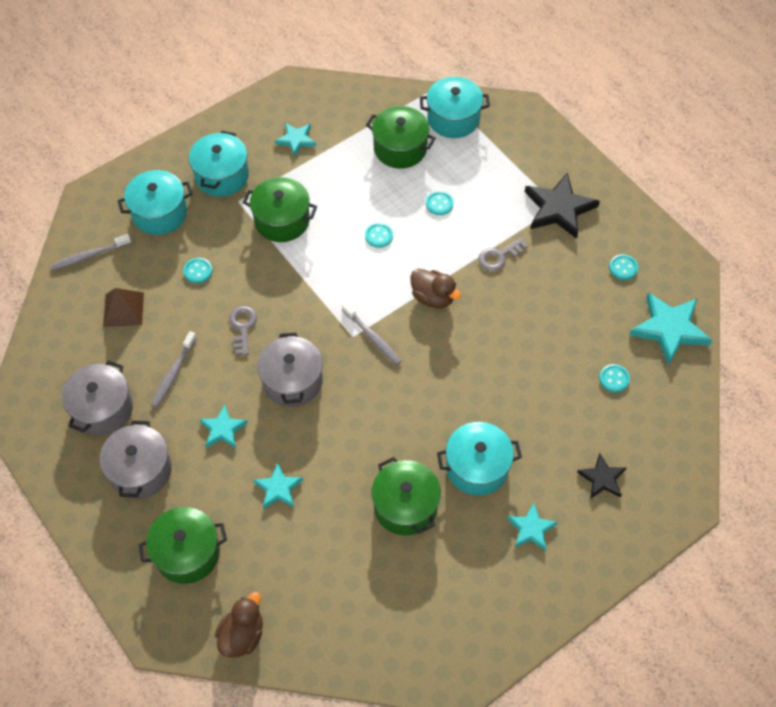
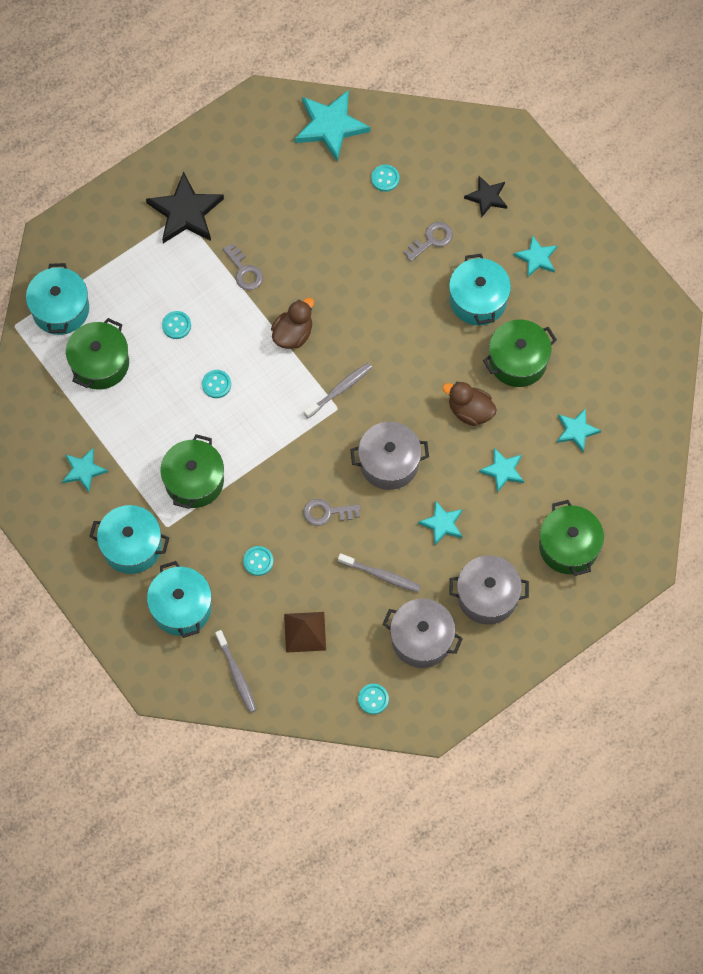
camera: 90 degrees left, 10 degrees up
brown duck [215,592,263,657] -> brown duck moved to [442,382,497,426]
turquoise button [609,254,638,280] -> turquoise button moved to [358,684,389,714]
none -> grey key [404,222,453,262]
none -> turquoise star [557,408,601,452]

